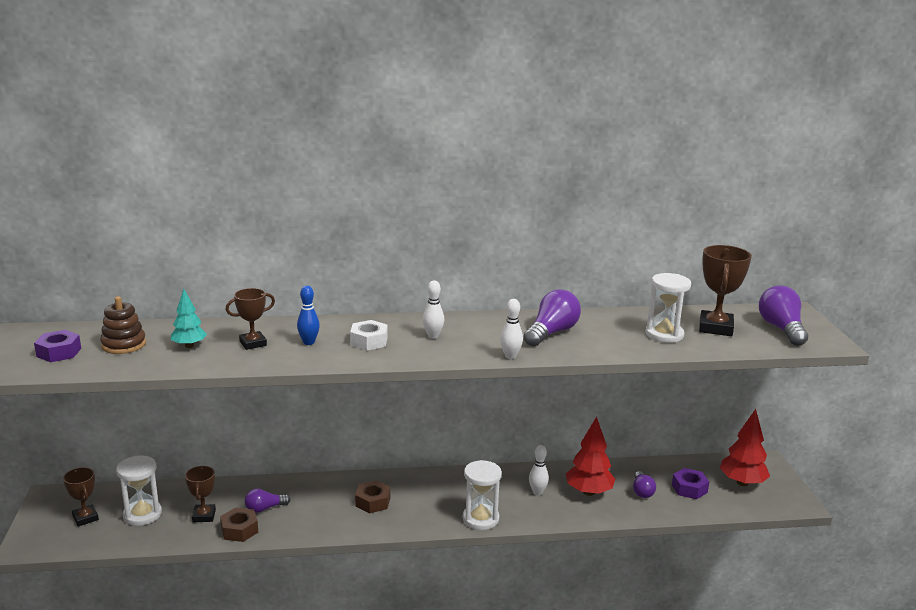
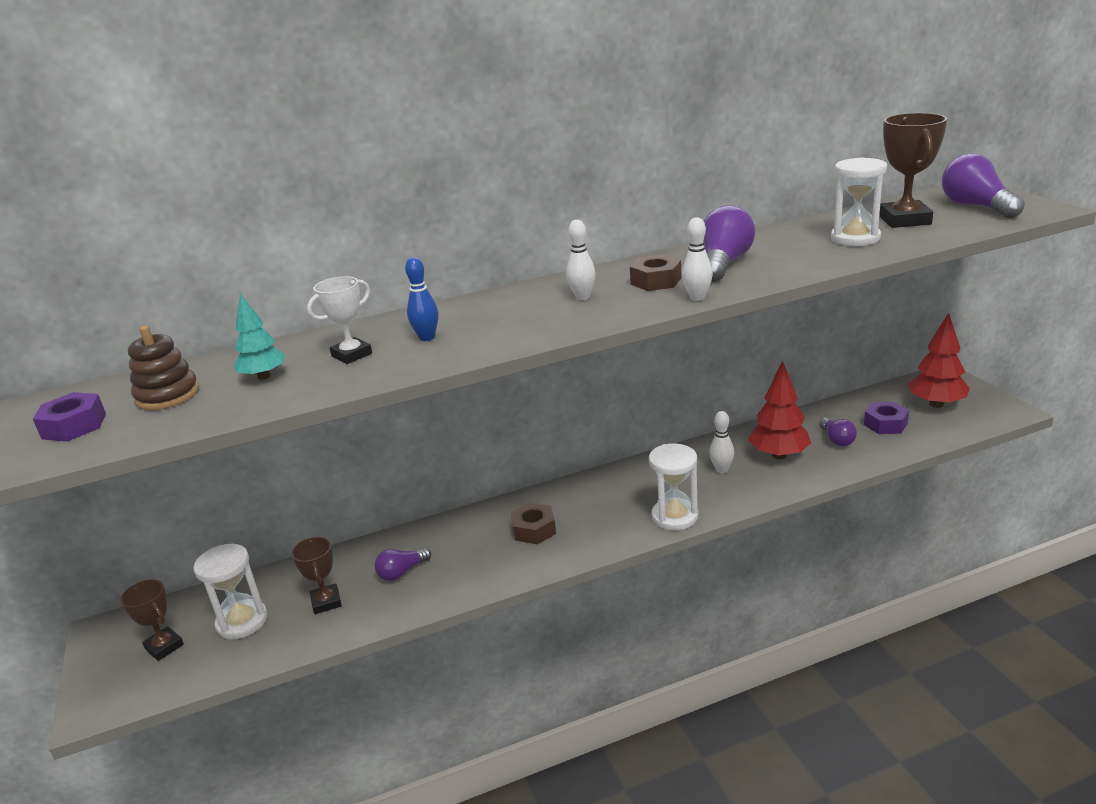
camera: 10 degrees left, 5 degrees up
brown nut [220,507,258,542] -> brown nut moved to [630,254,681,291]
brown trophy [226,288,275,350] -> white trophy [307,276,372,364]
white nut [350,320,388,351] -> none

